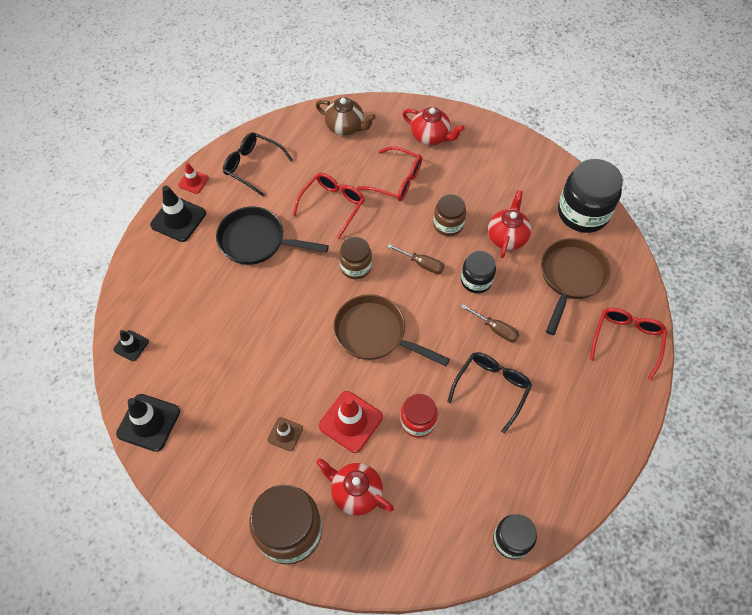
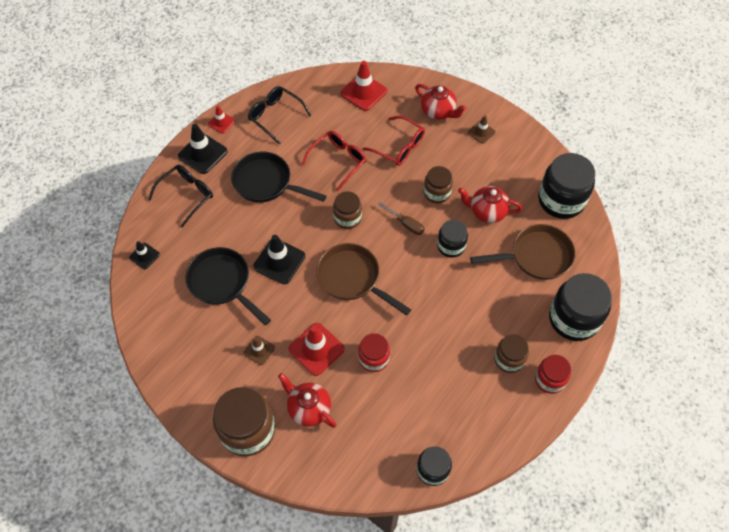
camera: 10 degrees right, 0 degrees up
black traffic cone [116,394,180,452] -> black traffic cone moved to [253,235,305,284]
brown teapot [316,97,376,136] -> red traffic cone [340,61,387,111]
black glasses [447,352,532,433] -> black glasses moved to [148,165,213,228]
brown screwdriver [461,304,520,342] -> none
red teapot [488,190,531,258] -> red teapot turned 105 degrees counterclockwise [458,186,522,223]
brown pan [541,238,610,335] -> brown pan turned 45 degrees clockwise [470,224,575,280]
red glasses [590,308,667,380] -> black jar [549,273,612,341]
none -> black pan [185,247,271,326]
none -> brown traffic cone [468,115,496,144]
none -> brown jar [494,334,529,373]
none -> red jar [535,355,571,394]

